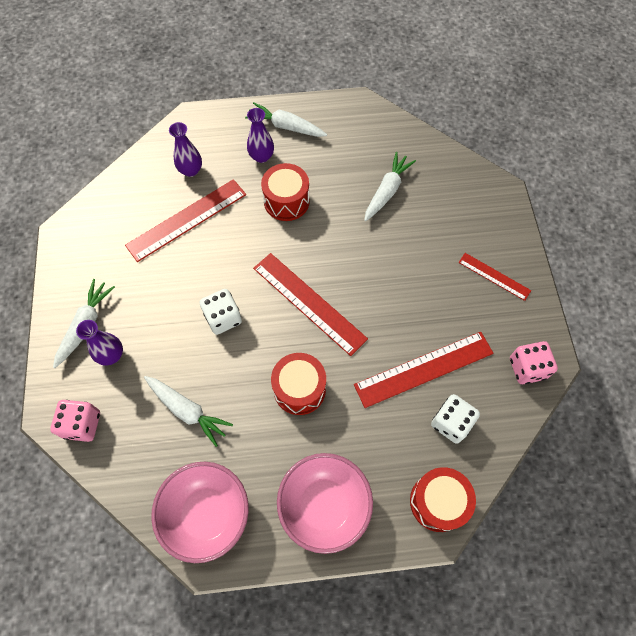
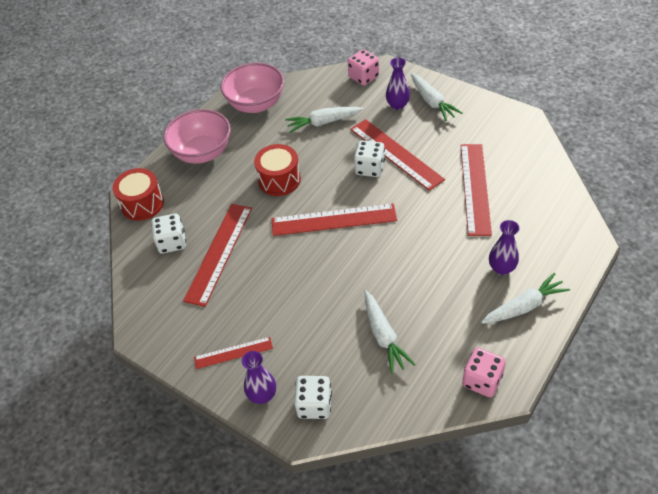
camera: 135 degrees right, 15 degrees down
purple vase [169,122,202,177] -> purple vase moved to [242,351,276,404]
red drum [261,163,310,221] -> none
pink dice [510,341,558,384] -> pink dice moved to [462,348,506,397]
none -> white dice [294,376,332,419]
none -> red ruler [350,119,445,191]

